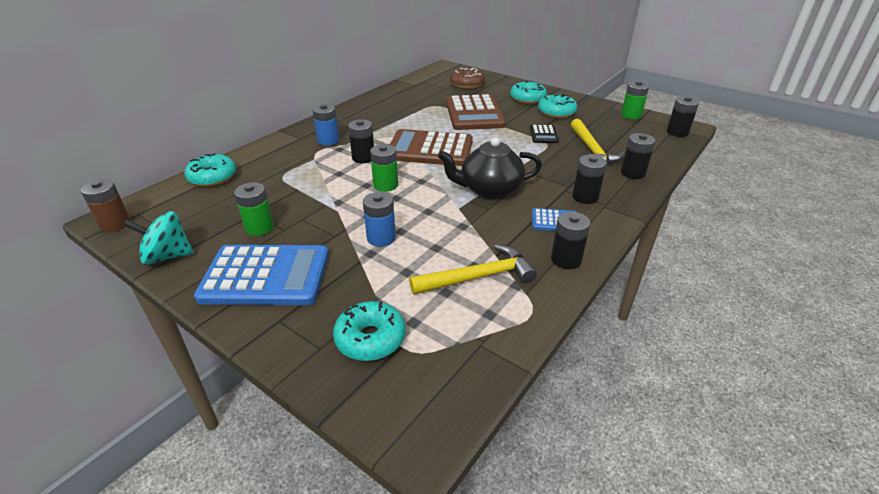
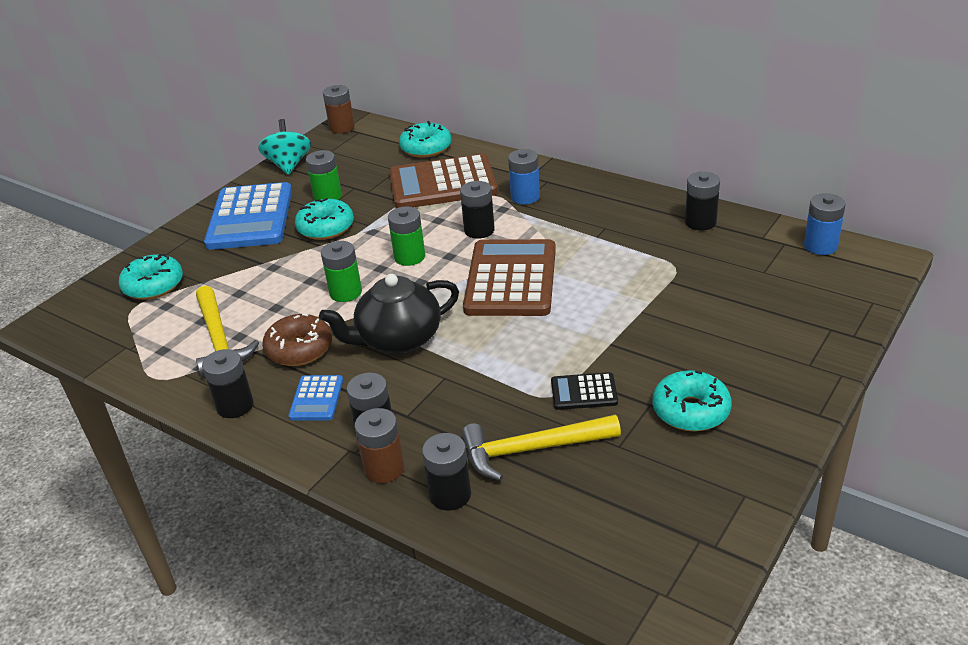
camera: 90 degrees right, 0 degrees up
blue battery [363,192,396,247] -> blue battery moved to [804,193,846,255]
black teapot [438,137,542,199] -> black teapot turned 105 degrees counterclockwise [319,274,459,354]
brown calculator [446,94,506,130] -> brown calculator moved to [389,154,498,208]
brown donut [450,68,485,89] -> brown donut moved to [262,313,332,366]
turquoise donut [510,81,547,104] -> turquoise donut moved to [295,198,354,240]
green battery [621,81,649,119] -> green battery moved to [321,241,362,302]
black battery [667,96,699,137] -> black battery moved to [685,172,720,230]
none -> brown battery [355,408,405,483]

